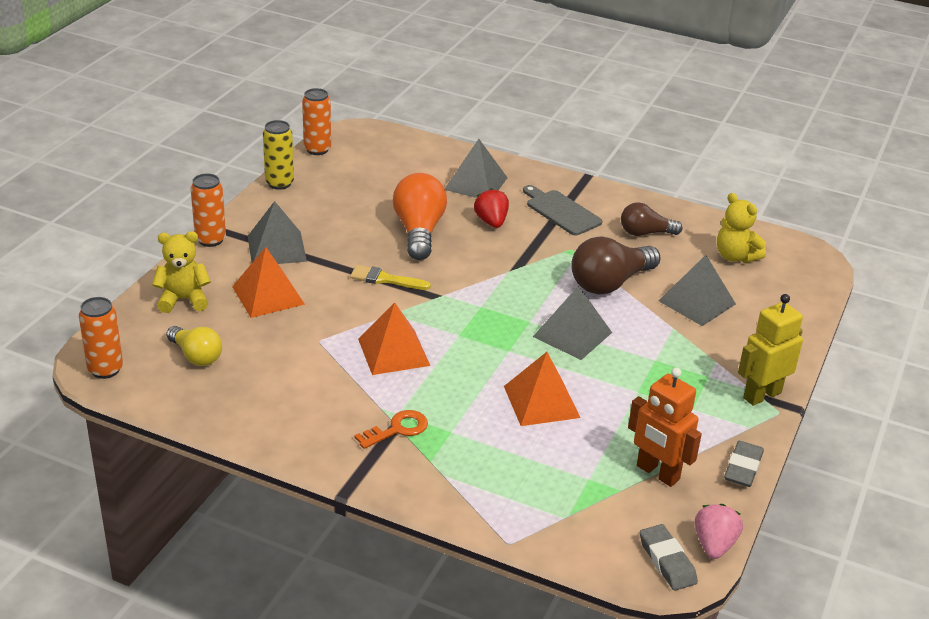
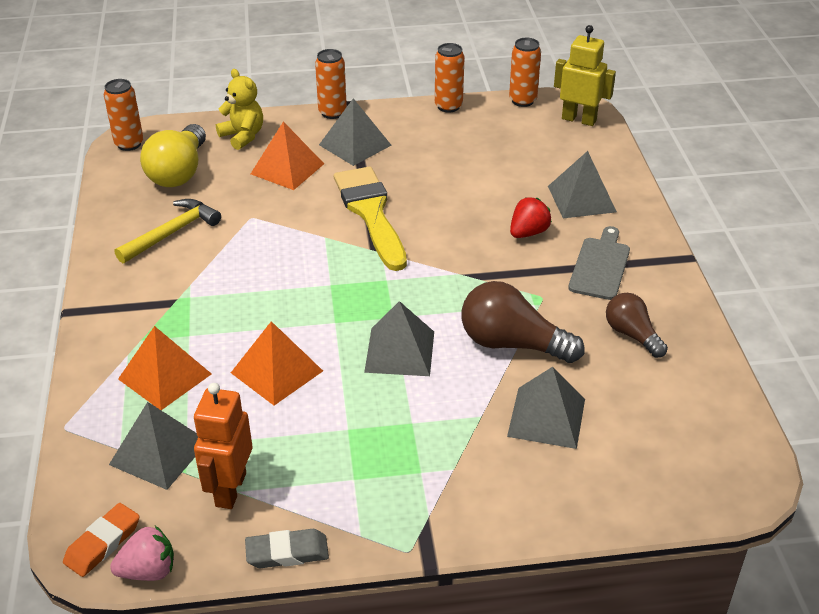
camera: 60 degrees right, 5 degrees up
yellow light bulb [166,326,222,366] -> yellow light bulb [140,124,206,187], size x1.61
yellow can [263,120,294,190] -> orange can [435,43,464,113]
yellow brush [350,265,431,290] -> yellow brush [334,166,407,271], size x1.99
orange key [354,410,428,449] -> none
orange pyramid [358,302,430,375] -> orange pyramid moved to [118,326,211,410]
orange light bulb [393,173,447,260] -> none
grey eraser [640,524,698,591] -> orange eraser [63,503,140,577]
yellow teddy bear [717,193,766,263] -> none
yellow robot [738,294,803,406] -> yellow robot moved to [554,25,616,126]
none -> grey pyramid [109,402,198,490]
none -> yellow hammer [115,199,221,263]

